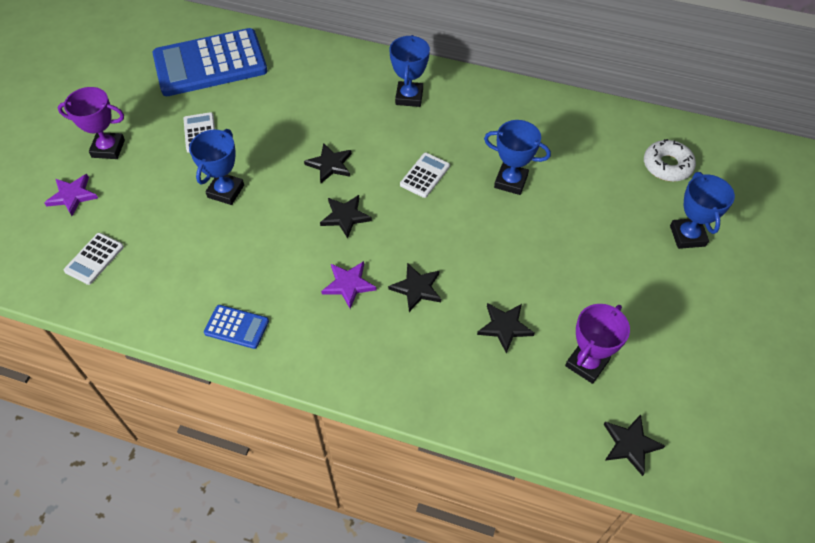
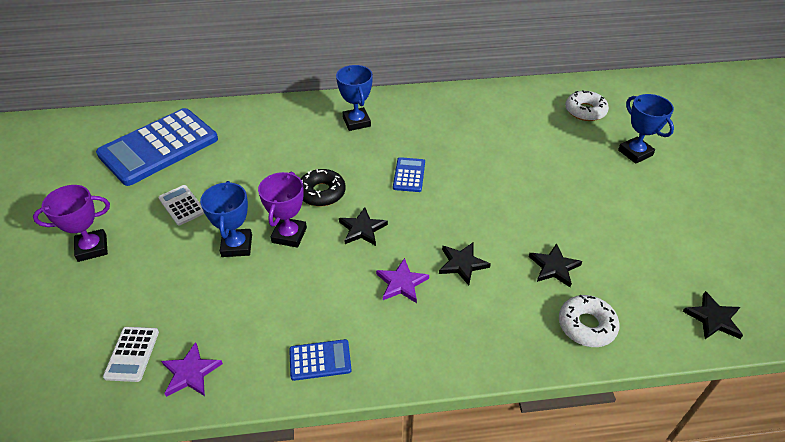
camera: 25 degrees left, 10 degrees down
purple star [44,174,98,216] -> purple star moved to [161,342,223,397]
black star [304,143,352,183] -> black donut [301,169,346,206]
white calculator [400,153,450,198] -> blue calculator [393,157,425,192]
blue trophy [484,120,551,195] -> none
purple trophy [565,304,630,384] -> purple trophy moved to [258,172,307,248]
none -> white donut [559,295,619,347]

